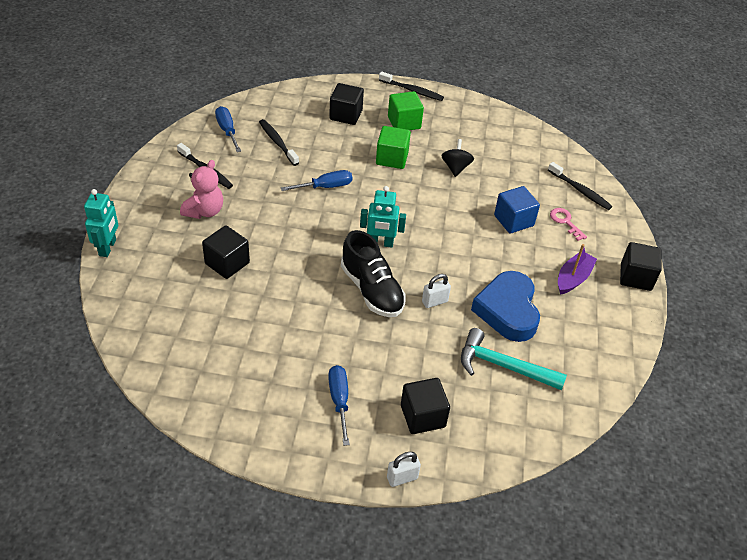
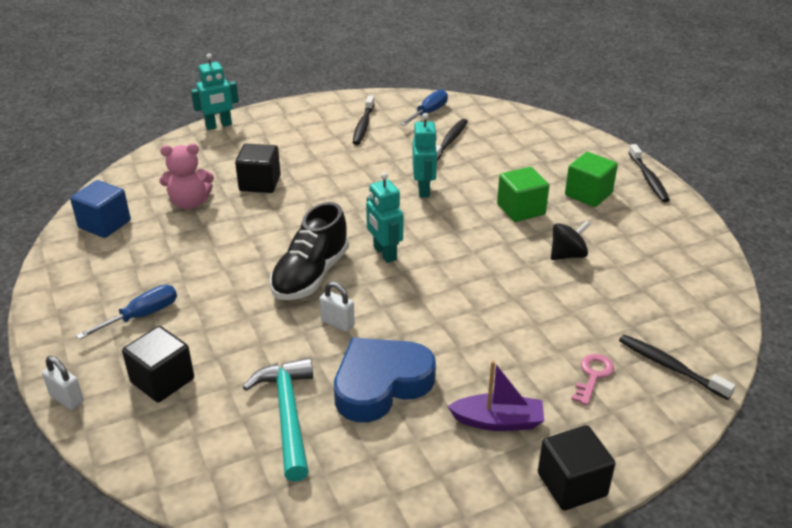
camera: 60 degrees right, 10 degrees down
pink teddy bear [180,160,223,219] -> pink teddy bear moved to [159,144,214,209]
blue screwdriver [281,170,352,191] -> turquoise robot [412,113,437,198]
black cube [329,83,364,125] -> none
blue cube [494,186,540,234] -> blue cube moved to [70,180,131,238]
black toothbrush [548,162,612,210] -> black toothbrush turned 120 degrees clockwise [619,334,736,400]

